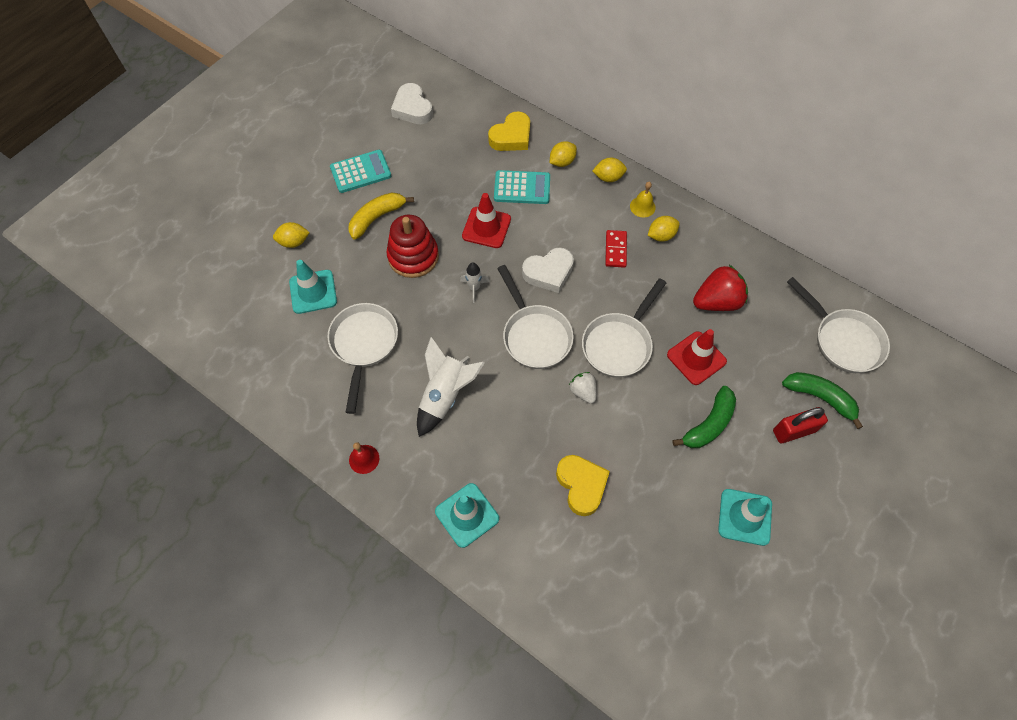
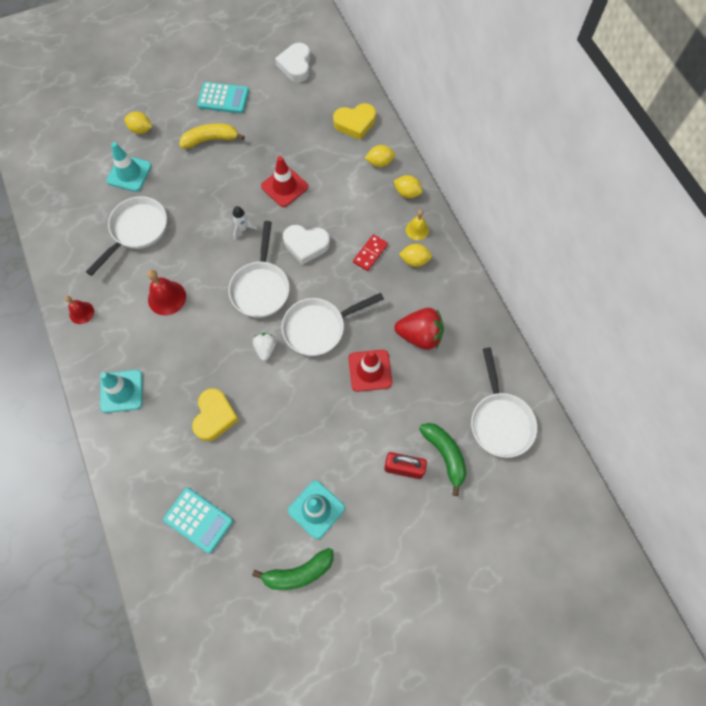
camera: 30 degrees right, 5 degrees up
red stacking toy [386,215,439,278] -> none
white rocket [417,337,484,437] -> red bell [147,269,186,315]
turquoise calculator [494,170,550,204] -> turquoise calculator moved to [163,488,233,553]
green banana [672,386,736,448] -> green banana moved to [252,548,334,590]

